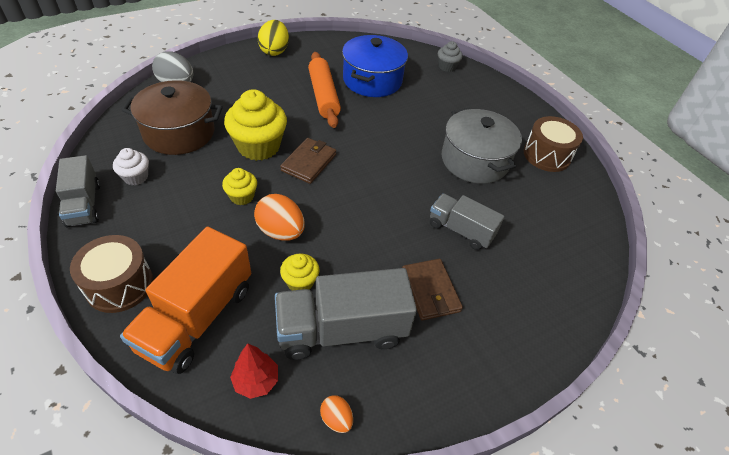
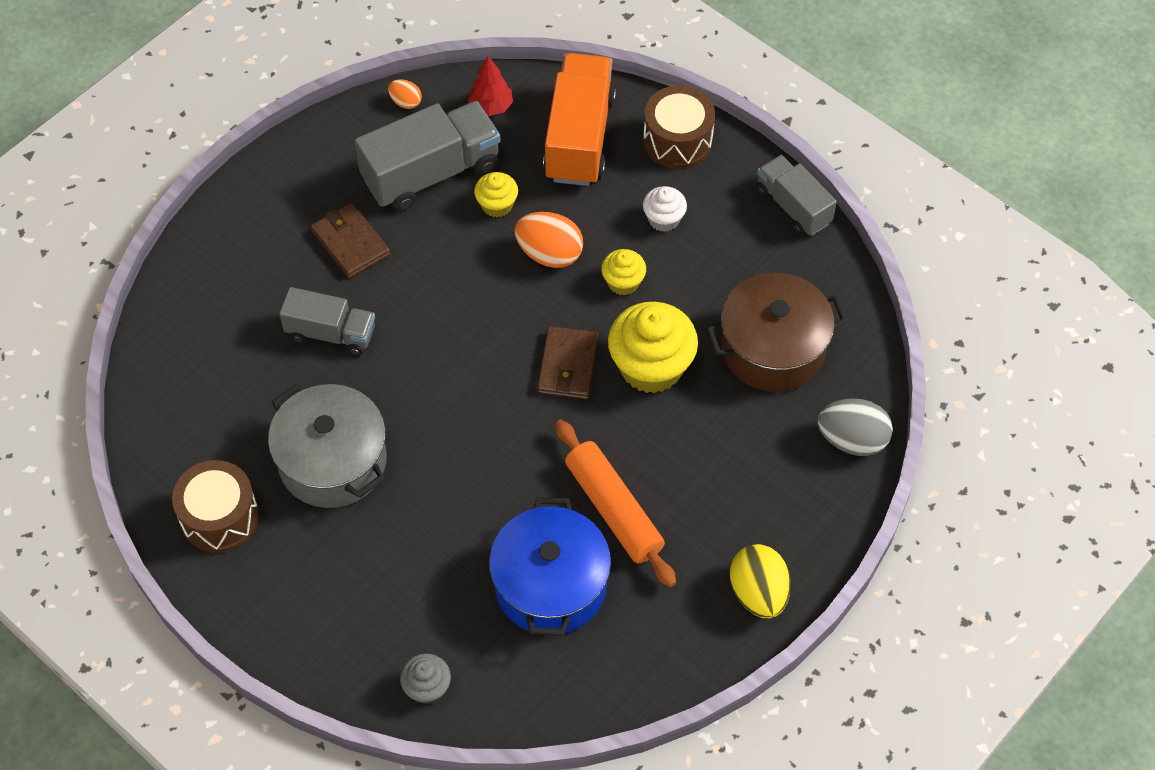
camera: 165 degrees right, 10 degrees up
white cupcake [113,148,149,185] -> white cupcake moved to [643,186,687,232]

